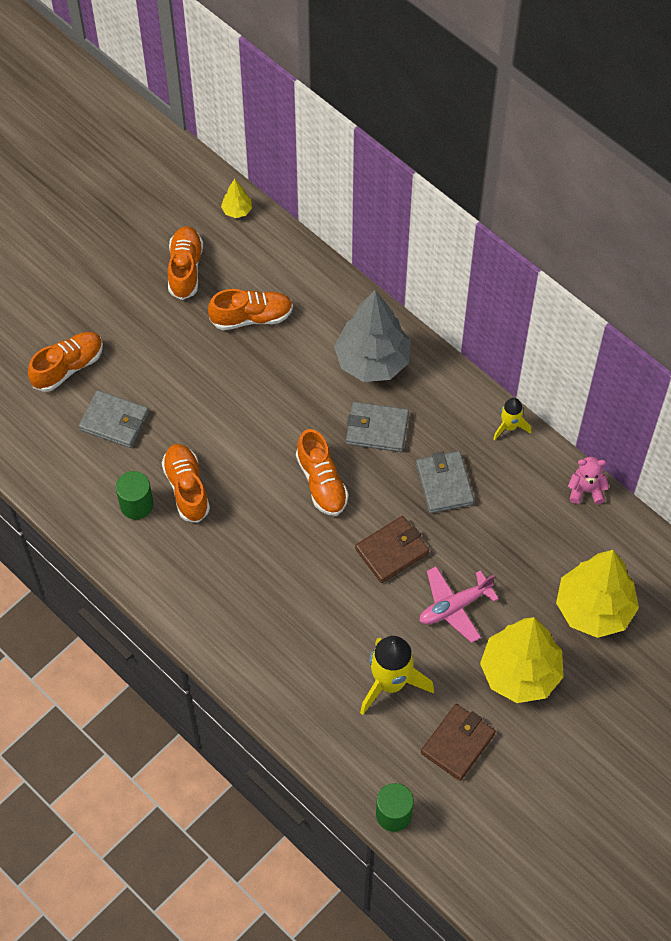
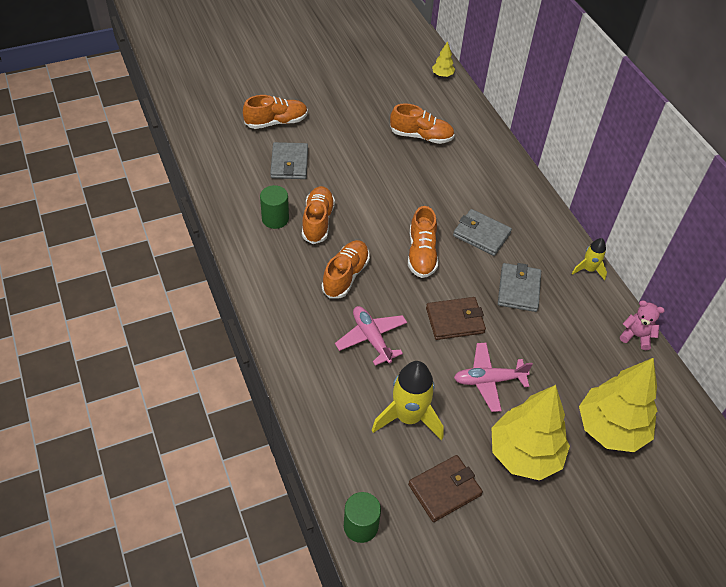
camera: 20 degrees right, 10 degrees down
grey wallet [79,390,149,448] -> grey wallet turned 45 degrees clockwise [270,142,308,179]
orange shoe [167,226,203,300] -> orange shoe moved to [322,240,370,298]
grey tree [334,290,411,382] -> none
none -> pink plane [335,306,407,366]

